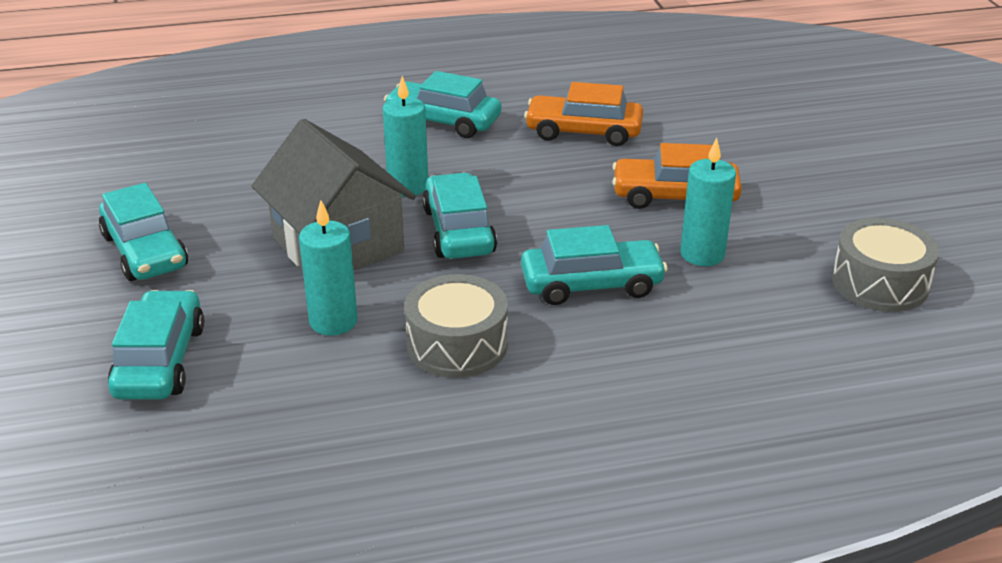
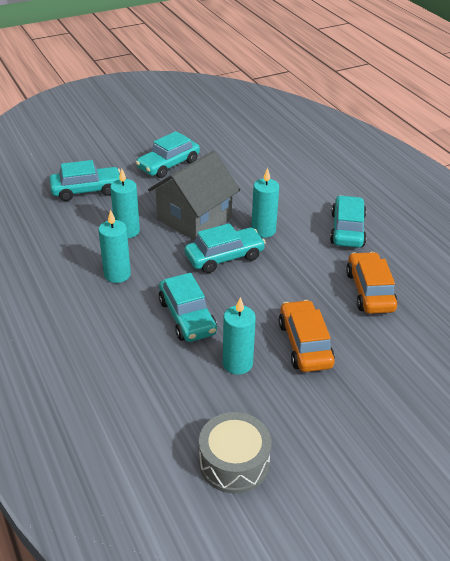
camera: 75 degrees right, 5 degrees up
grey drum [404,274,508,378] -> turquoise candle [98,210,131,283]

